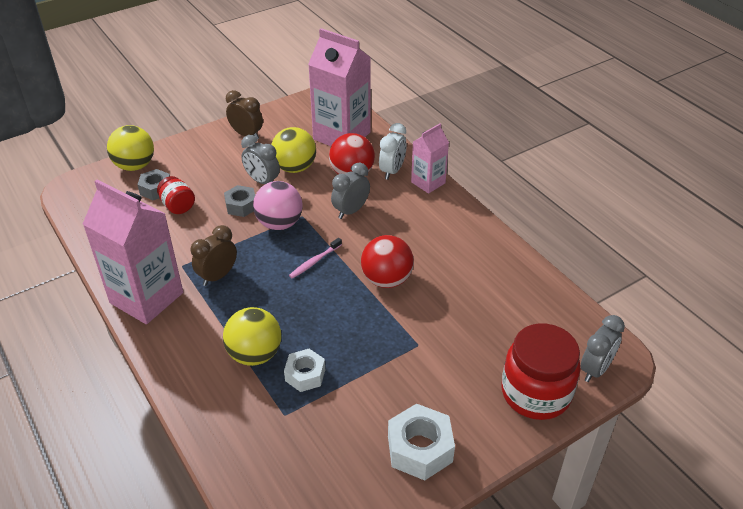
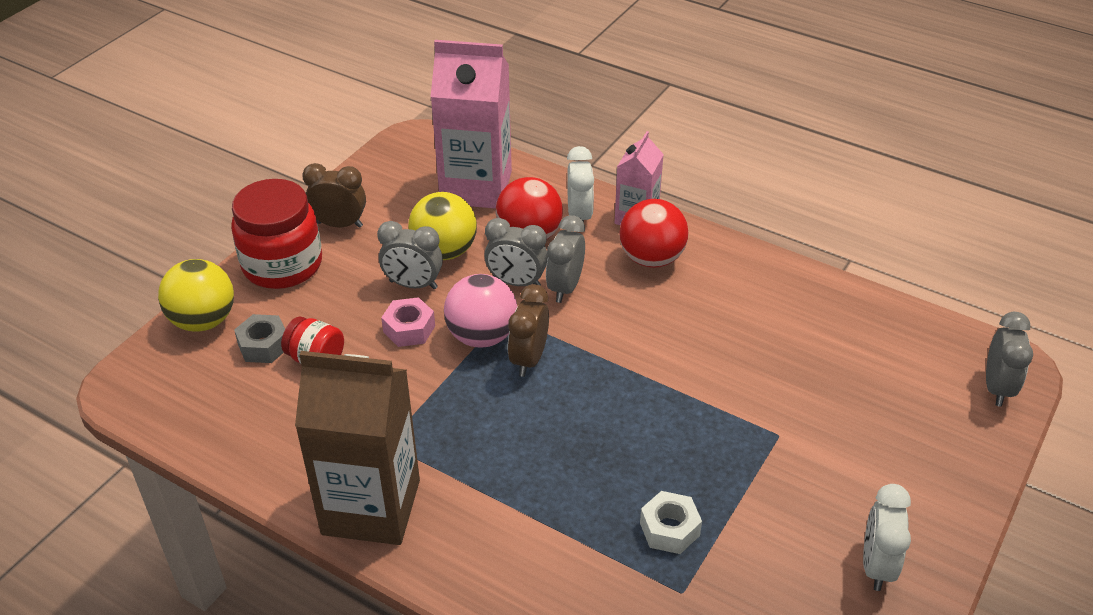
camera: 25 degrees left, 0 degrees up
pink carton [83,180,183,324] -> brown carton [295,351,420,545]
brown clock [191,225,237,286] -> brown clock moved to [508,284,549,377]
yellow ball [223,307,281,366] -> none
grey nut [224,185,255,217] -> pink nut [381,297,435,347]
pink toothbrush [289,238,342,279] -> none
red ball [361,235,414,288] -> red ball moved to [619,199,689,268]
white nut [388,403,455,480] -> white clock [863,484,911,591]
red jar [502,323,581,420] -> red jar moved to [231,179,322,289]
none -> grey clock [484,218,548,286]

